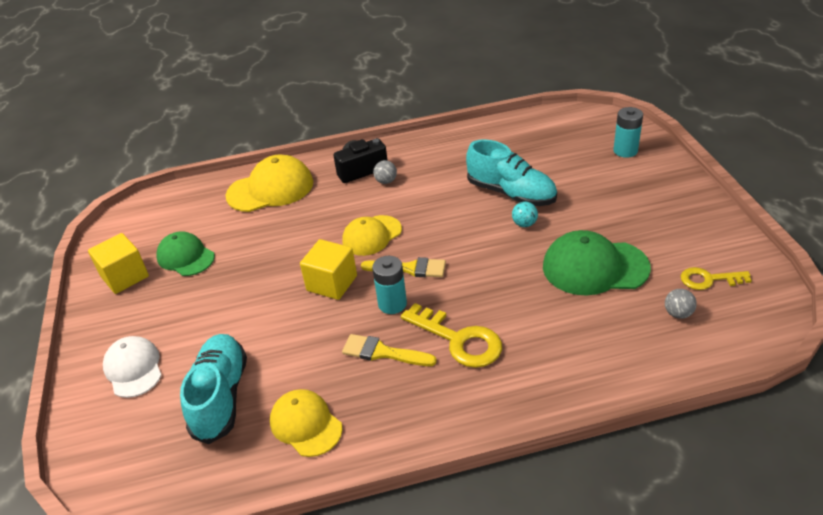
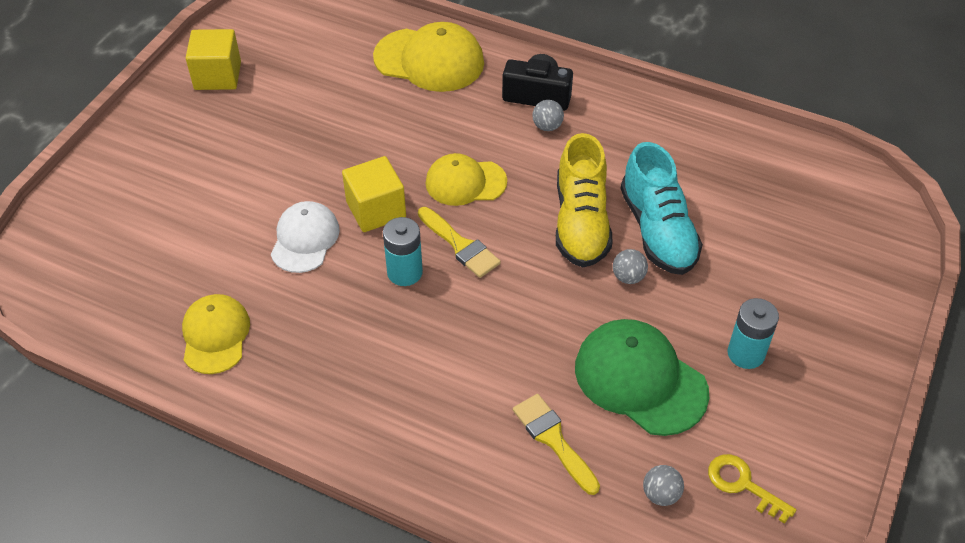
camera: 35 degrees right, 10 degrees up
white cap [103,336,162,398] -> white cap moved to [271,201,340,273]
green cap [156,231,215,276] -> none
turquoise shoe [180,334,247,444] -> none
yellow brush [342,334,437,366] -> yellow brush moved to [513,394,600,495]
yellow key [401,303,502,368] -> none
turquoise ball [512,202,538,227] -> grey ball [613,249,648,284]
turquoise battery [613,107,643,158] -> turquoise battery moved to [728,298,779,369]
none -> yellow shoe [556,133,612,267]

